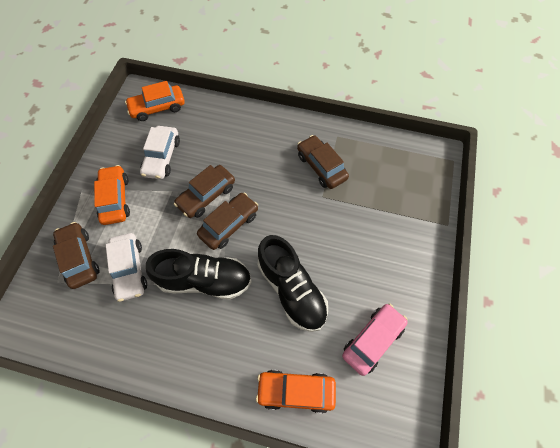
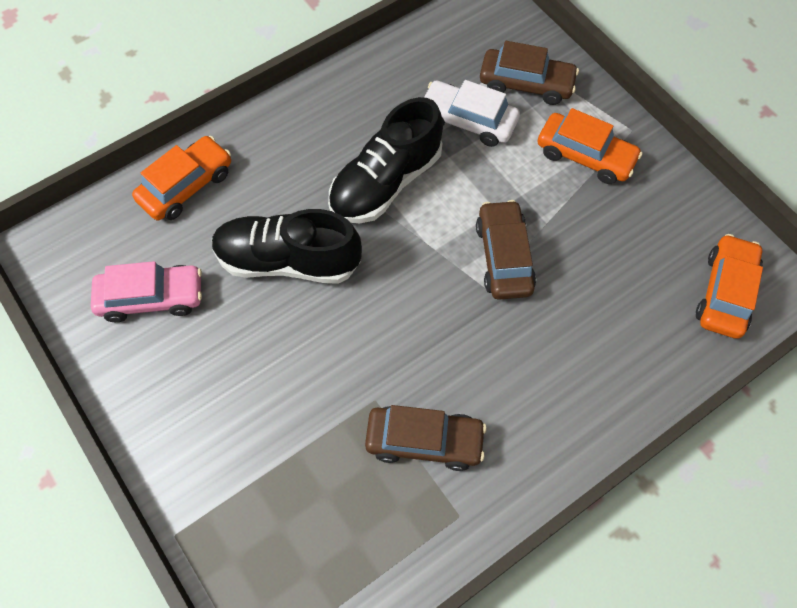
camera: 130 degrees right, 0 degrees up
white car [140,126,180,179] -> none
brown car [197,192,258,250] -> none
pink car [342,303,408,376] -> pink car turned 90 degrees counterclockwise [91,261,202,322]

